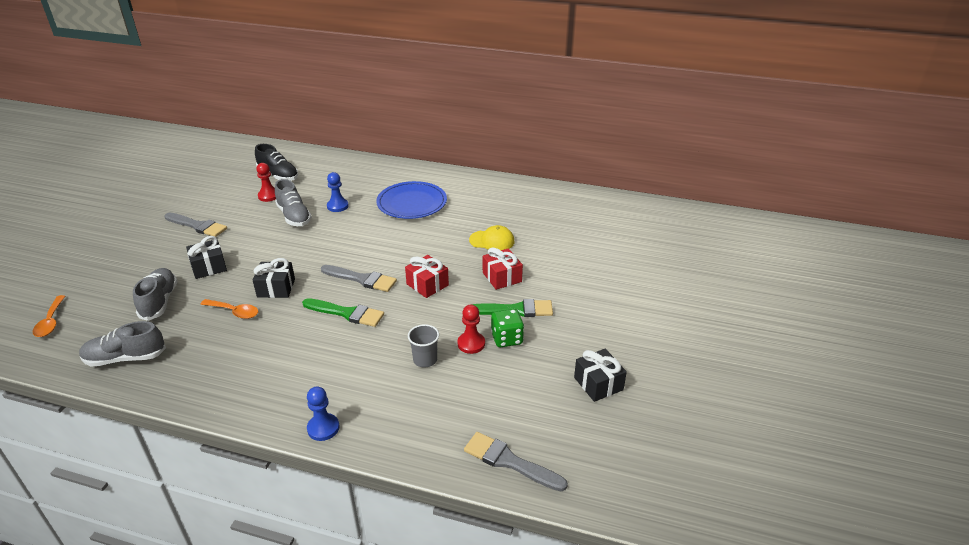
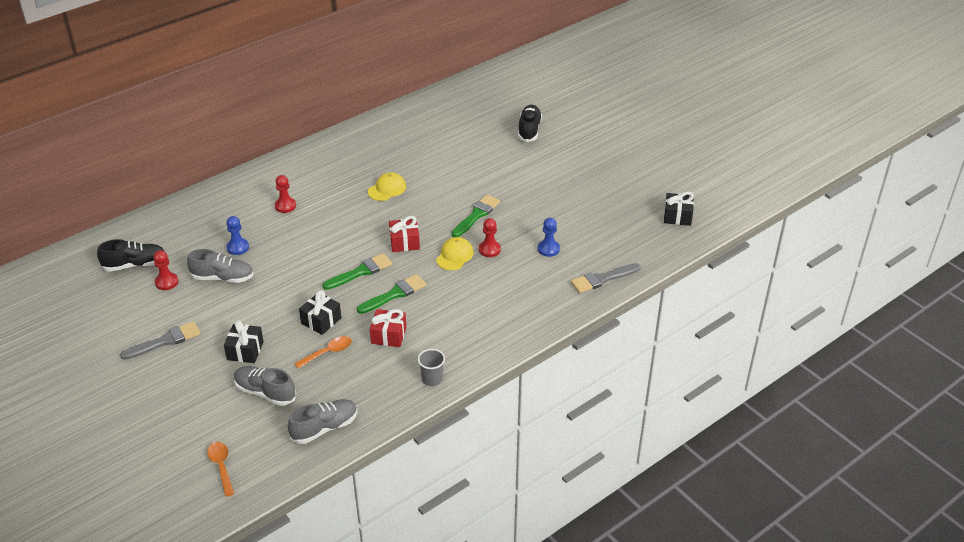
camera: 55 degrees left, 5 degrees up
orange spoon [33,295,65,337] -> orange spoon turned 135 degrees counterclockwise [207,442,235,497]
grey shoe [79,321,166,367] -> grey shoe turned 150 degrees counterclockwise [288,399,357,444]
blue pawn [307,386,339,441] -> blue pawn moved to [538,218,560,257]
grey brush [321,265,397,292] -> green brush [322,253,392,290]
blue plate [376,181,447,219] -> red pawn [275,175,296,213]
grey cup [408,324,439,368] -> grey cup moved to [418,349,445,386]
red gift [483,247,523,290] -> red gift moved to [370,309,406,347]
green dice [491,309,524,347] -> none
black gift [574,349,627,402] -> black gift moved to [664,192,694,226]
none -> yellow cap [436,237,474,270]
none -> black shoe [518,105,542,142]

